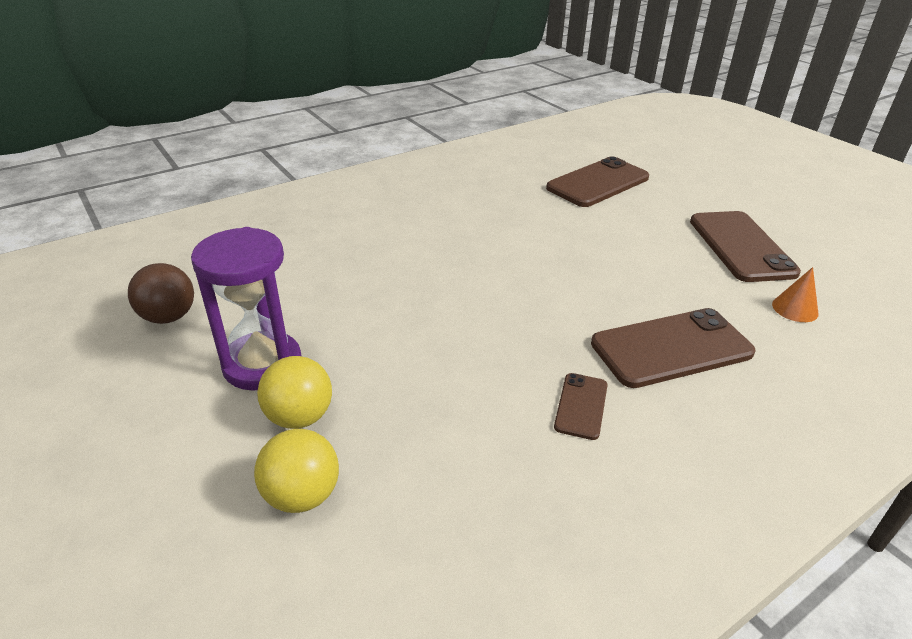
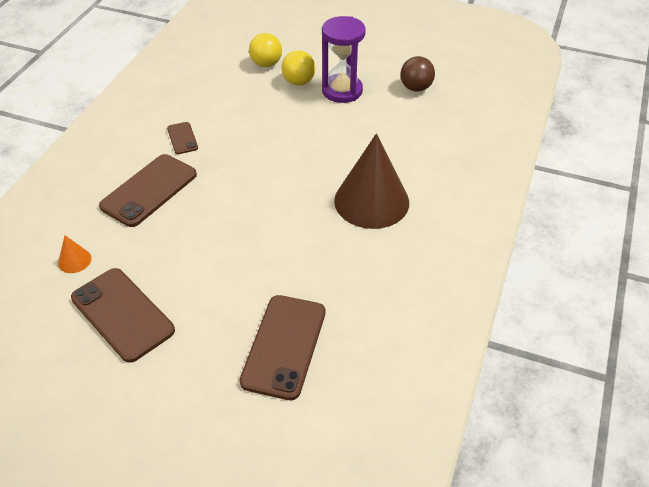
camera: 145 degrees right, 10 degrees up
none -> brown cone [334,133,409,229]

